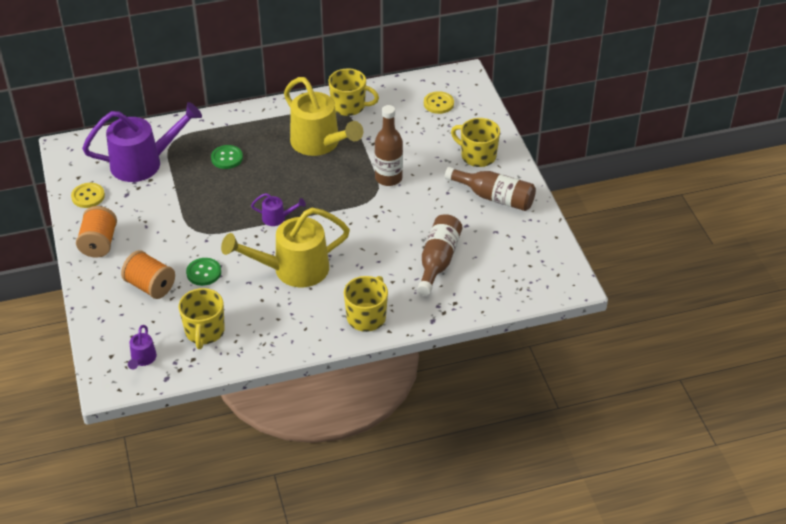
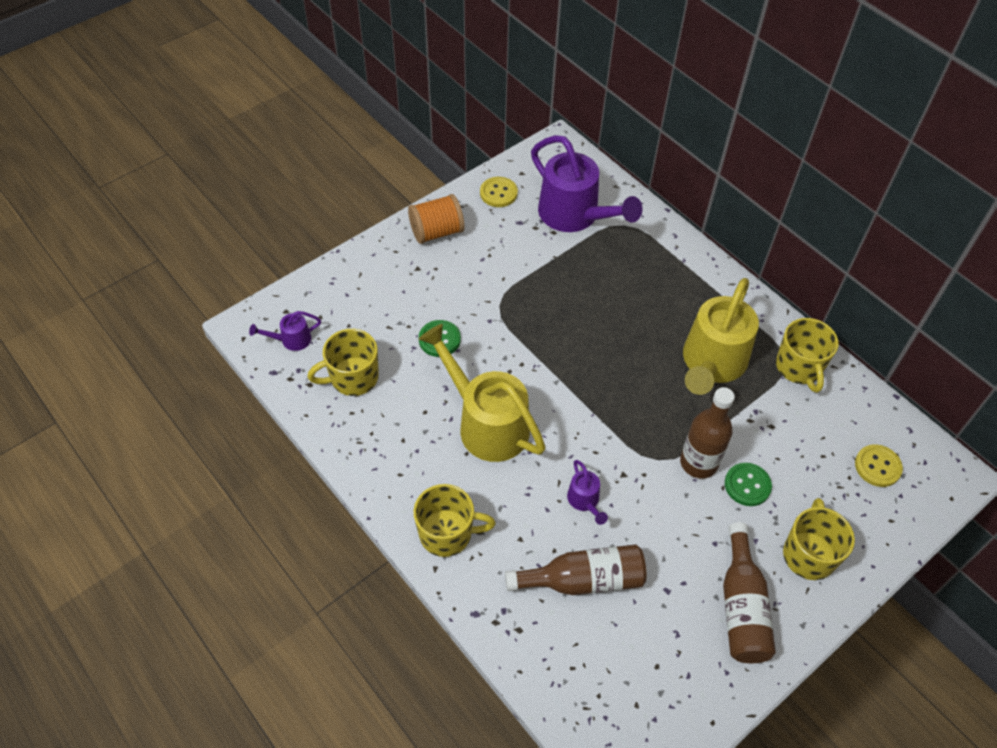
camera: 65 degrees right, 10 degrees up
orange spool [121,250,175,299] -> none
green button [211,145,243,169] -> green button moved to [725,463,772,506]
purple watering can [251,193,306,226] -> purple watering can moved to [567,460,608,525]

